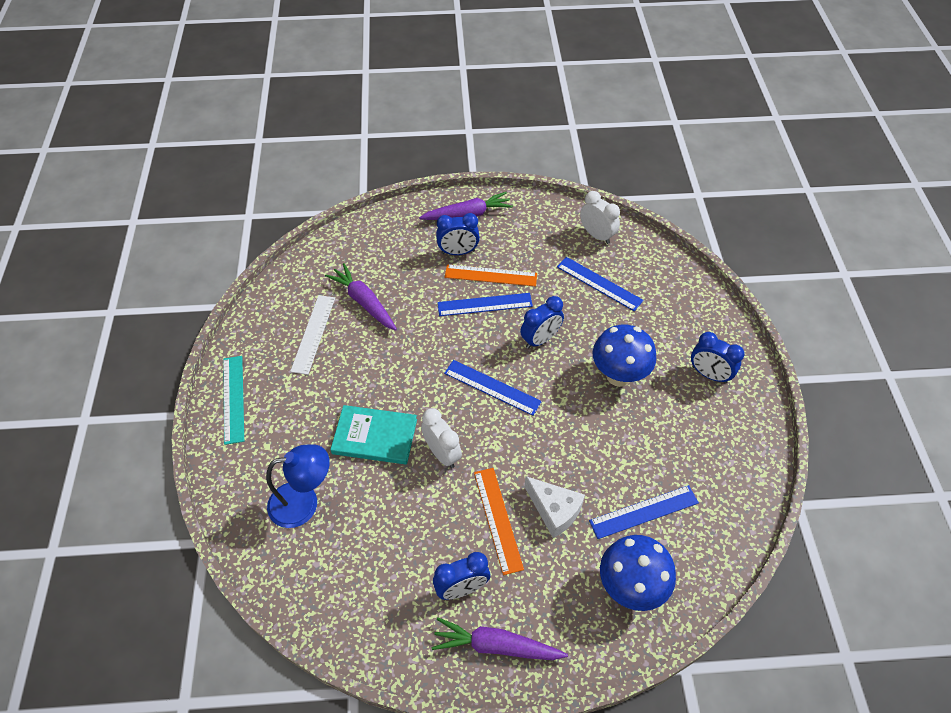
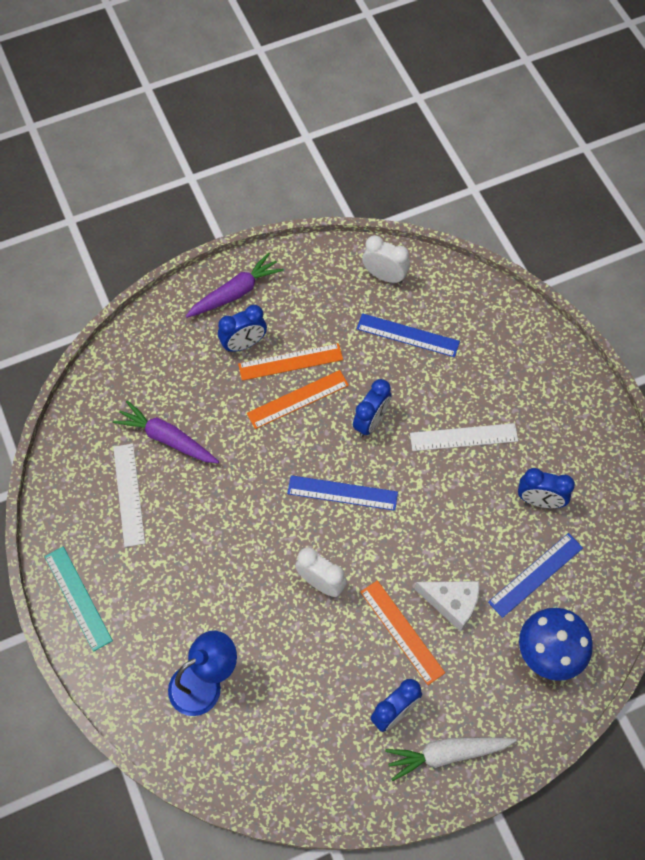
camera: 20 degrees left, 10 degrees up
turquoise book [330,405,417,465] -> none
purple carrot [432,617,568,660] -> white carrot [385,737,516,781]
blue ruler [437,293,533,316] -> orange ruler [247,370,349,429]
blue mushroom [592,325,656,387] -> white ruler [410,423,518,451]
blue clock [691,332,745,384] -> blue clock moved to [518,468,575,508]

